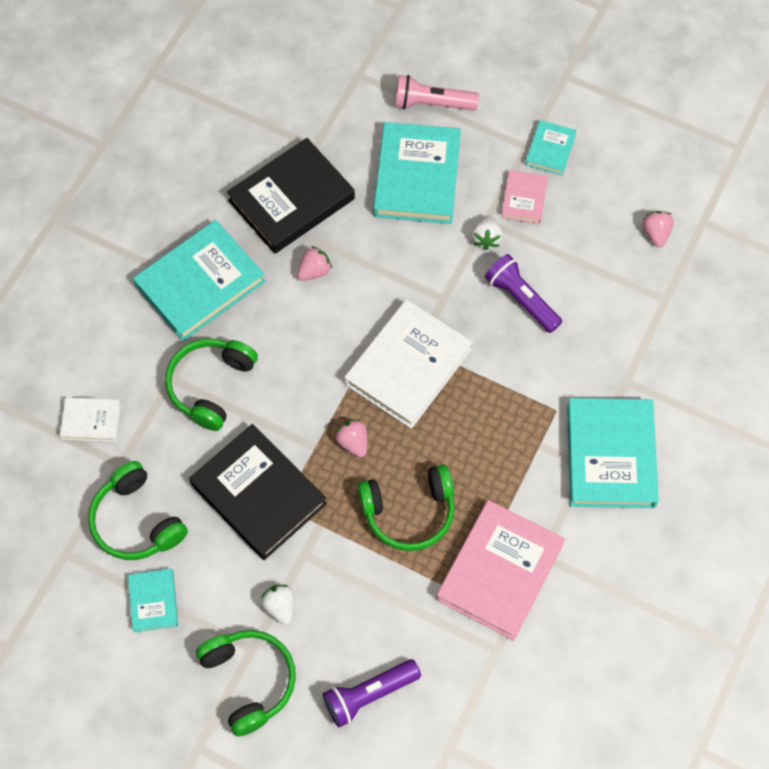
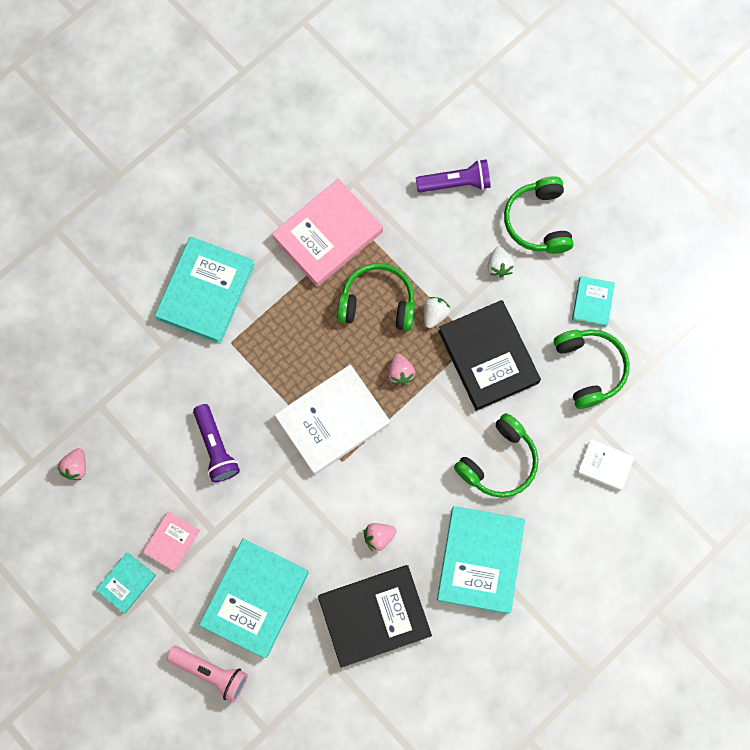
camera: 160 degrees left, 10 degrees up
turquoise book [133,220,265,341] -> turquoise book turned 60 degrees counterclockwise [437,506,525,614]
white strawberry [472,216,503,250] -> white strawberry moved to [424,297,450,328]

